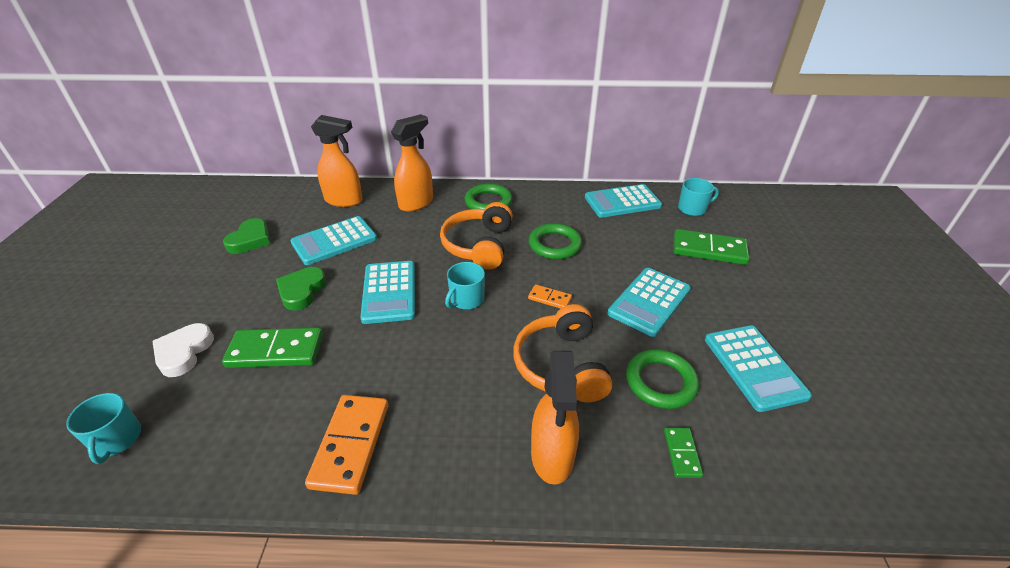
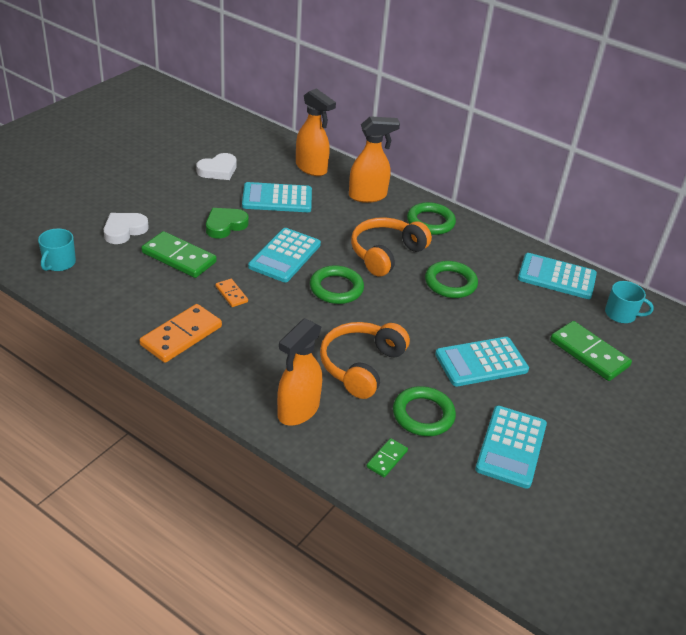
camera: 30 degrees right, 0 degrees up
green heart [223,218,270,254] -> white heart [196,153,236,180]
turquoise mug [445,262,485,309] -> green ring [310,265,364,304]
orange domino [528,284,572,309] -> orange domino moved to [216,279,248,307]

